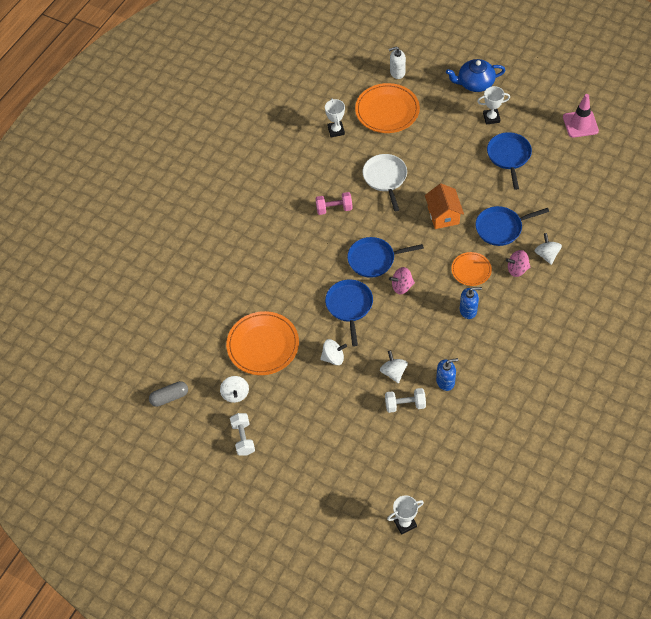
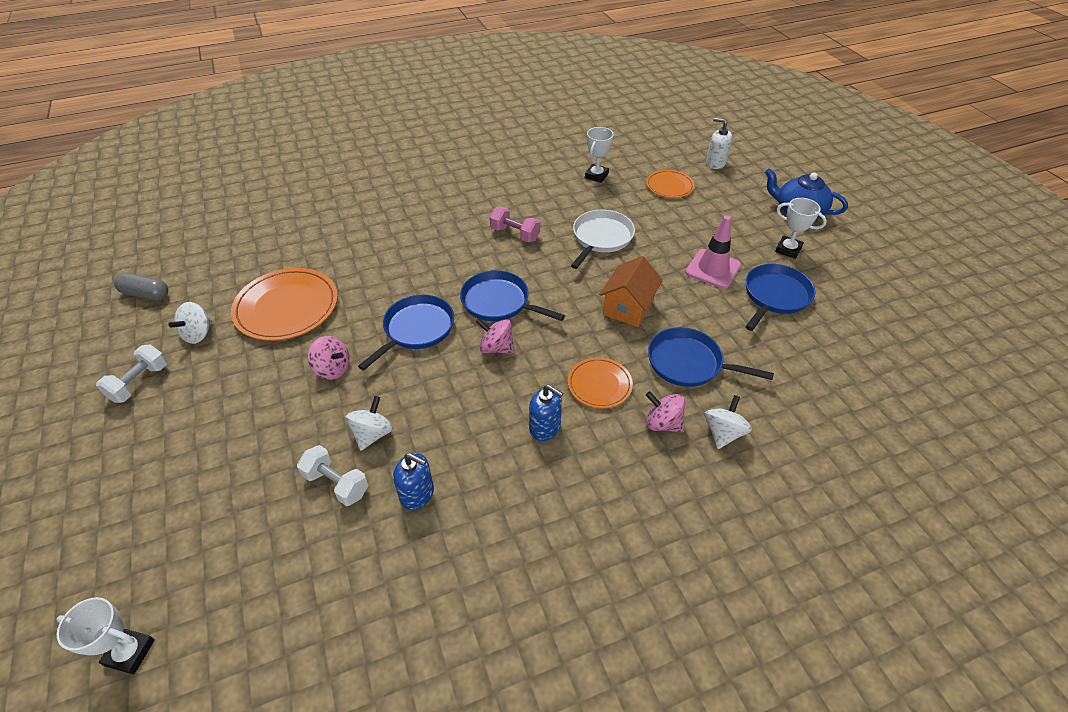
camera: 35 degrees right, 10 degrees down
white spinning top [320,339,347,365] -> pink spinning top [308,336,350,380]
orange plate [355,83,420,133] -> orange plate [646,170,695,198], size x0.57
pink traffic cone [563,94,599,138] -> pink traffic cone moved to [685,215,741,289]

